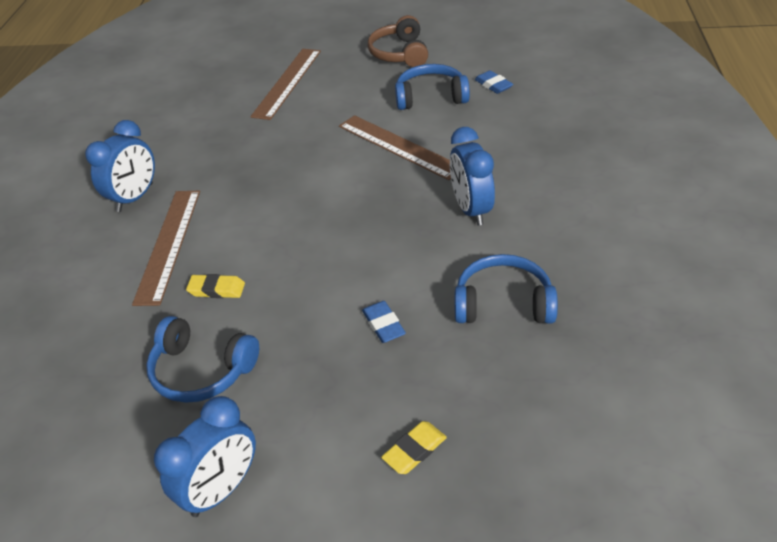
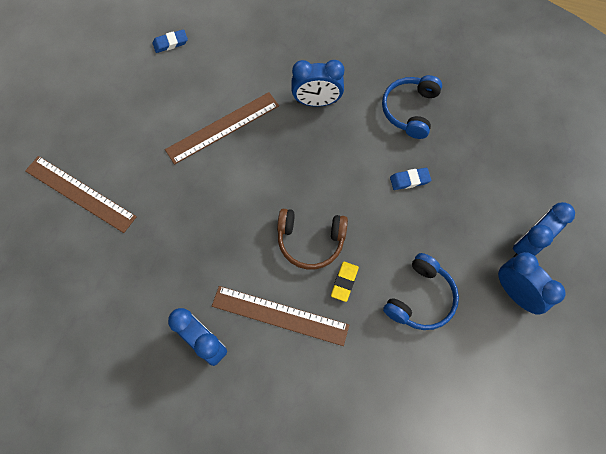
camera: 80 degrees left, 25 degrees up
brown headphones [368,15,428,67] -> brown headphones moved to [277,209,348,269]
yellow eraser [381,421,447,474] -> none
blue headphones [395,64,470,110] -> none
none -> blue clock [513,202,575,257]

